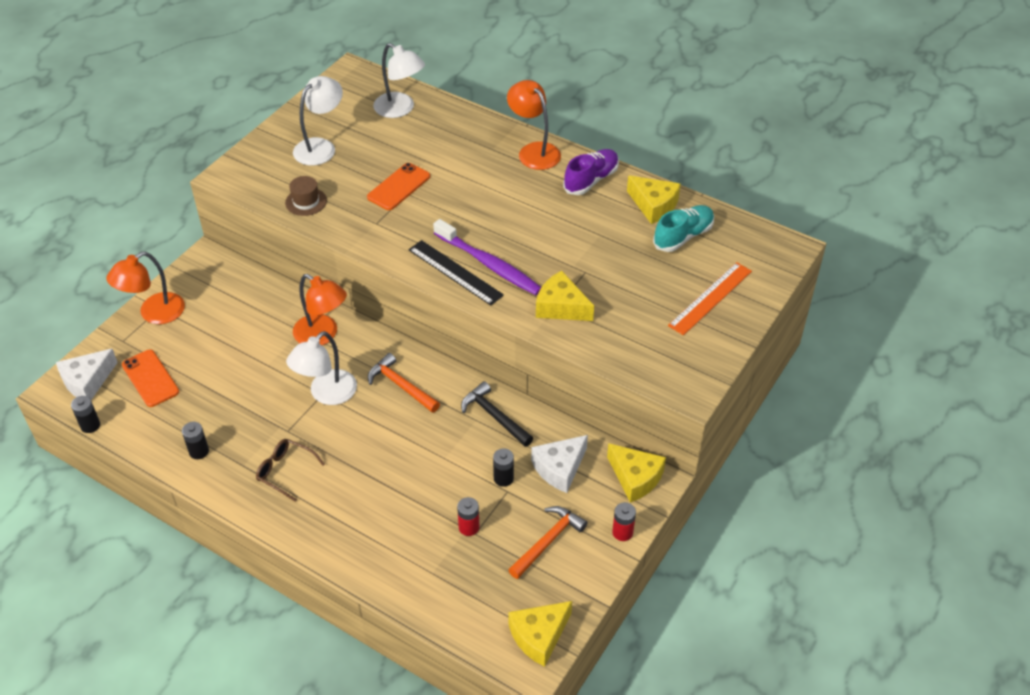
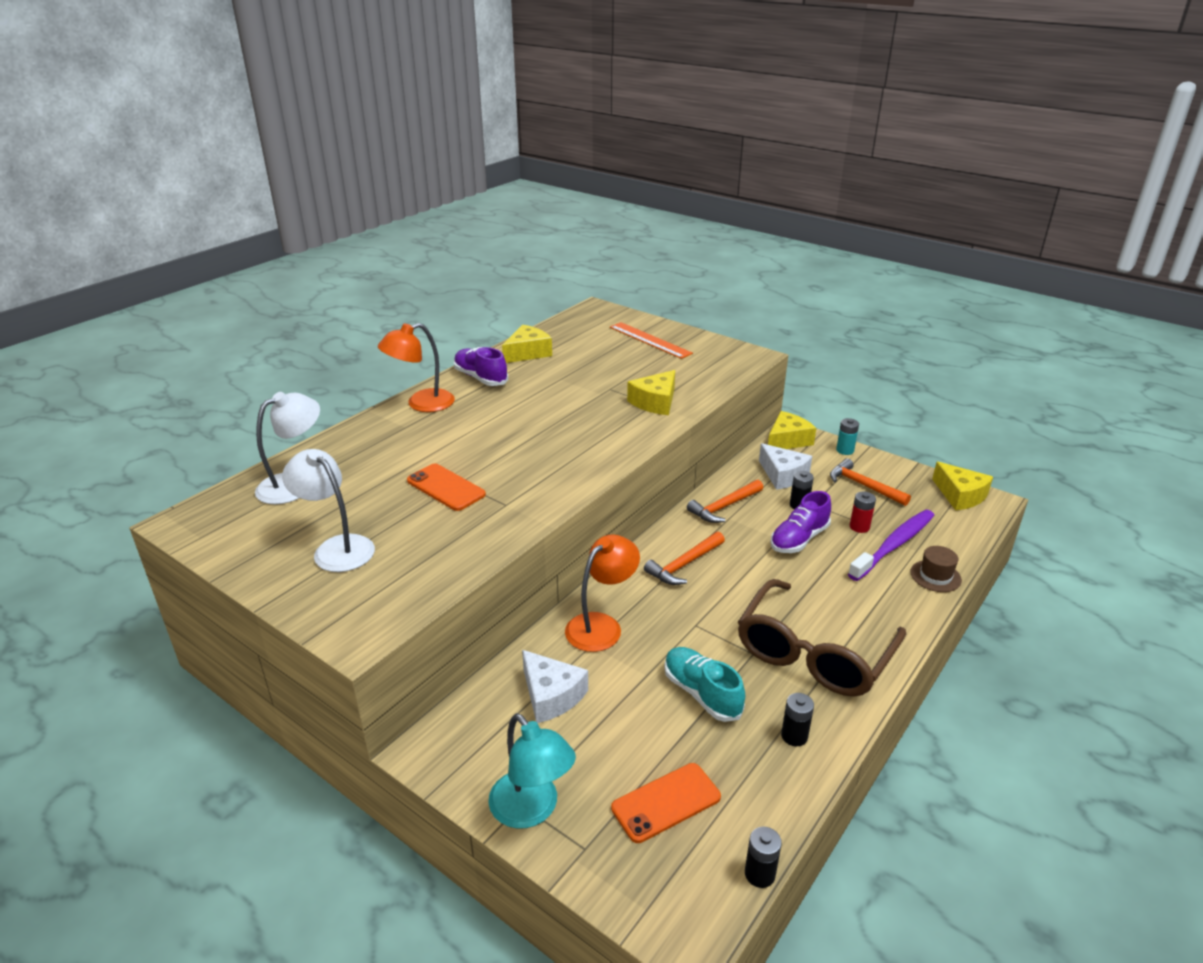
camera: 85 degrees left, 15 degrees down
white cheese [56,349,118,400] -> white cheese moved to [522,650,588,723]
orange lamp [106,252,185,324] -> turquoise lamp [488,713,576,829]
brown glasses [256,439,325,502] -> brown glasses [738,579,906,697], size x2.19
brown hat [285,176,327,216] -> brown hat moved to [910,546,962,592]
white lamp [286,331,357,405] -> none
black ruler [409,240,504,306] -> none
purple toothbrush [433,219,541,295] -> purple toothbrush moved to [848,510,935,581]
black hammer [461,381,533,447] -> orange hammer [687,480,763,523]
red battery [612,502,636,541] -> turquoise battery [836,418,859,455]
turquoise shoe [653,205,714,252] -> turquoise shoe moved to [664,647,745,722]
none -> purple shoe [770,491,831,553]

